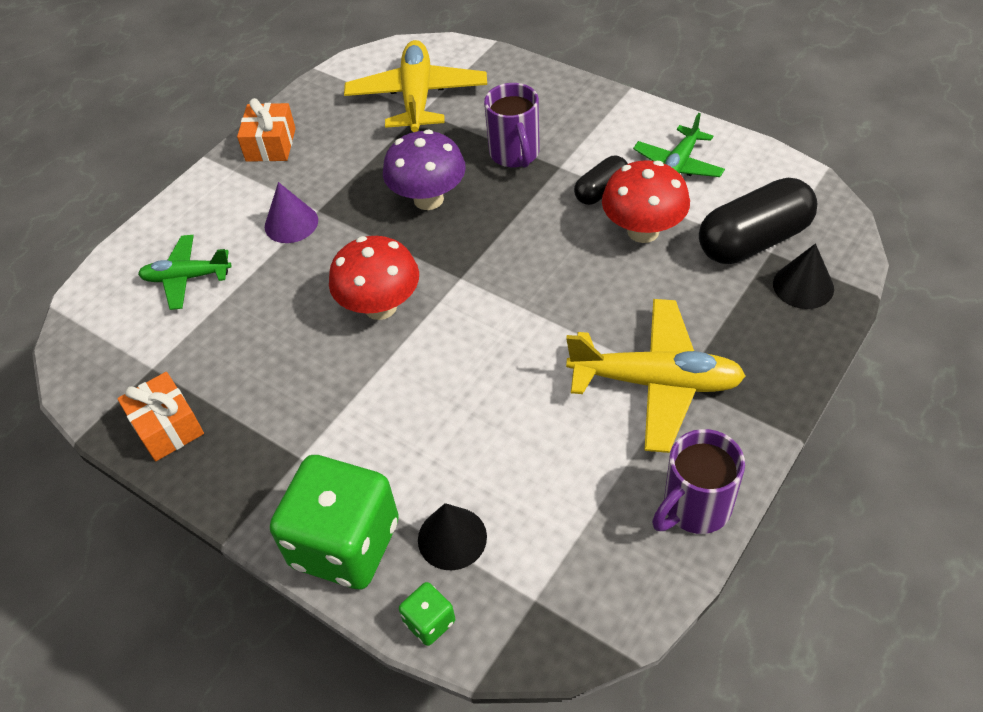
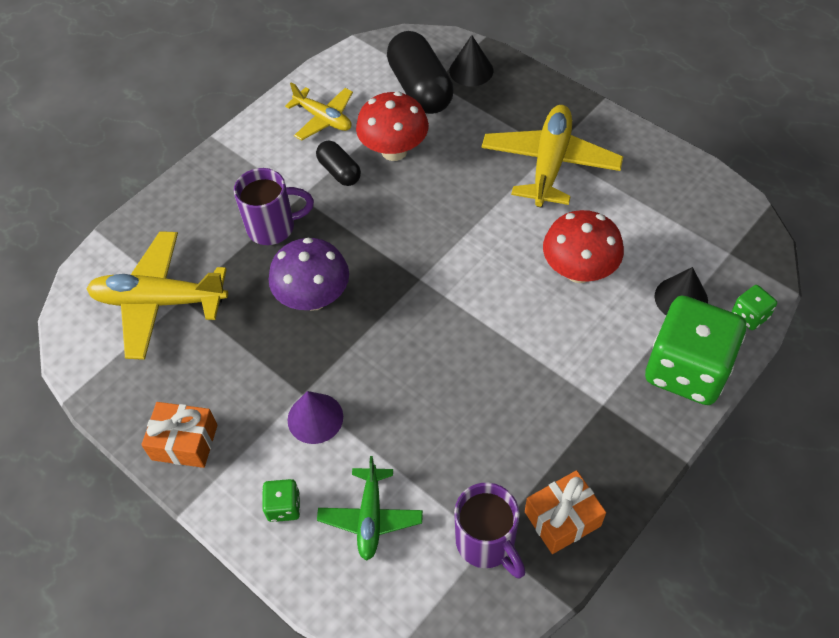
camera: 85 degrees left, 5 degrees up
red mushroom [329,236,419,320] -> red mushroom moved to [543,210,624,283]
green plane [633,113,725,177] -> yellow plane [285,82,353,140]
purple mug [652,429,745,534] -> purple mug moved to [454,483,526,578]
none -> green dice [262,479,300,522]

